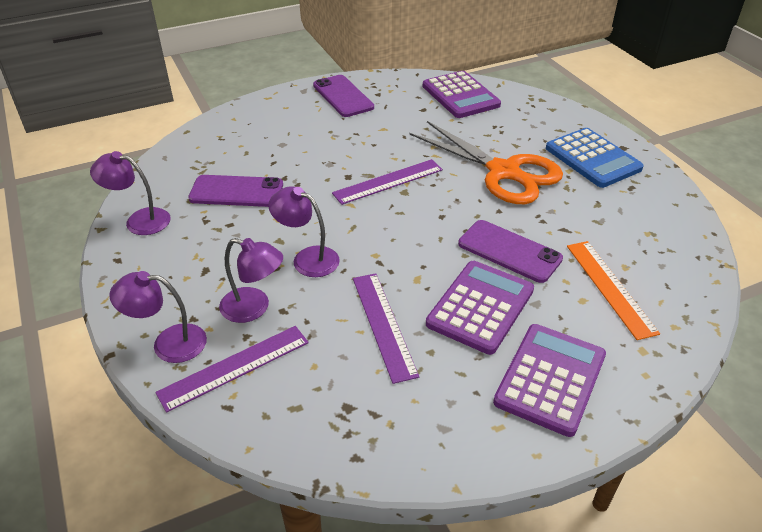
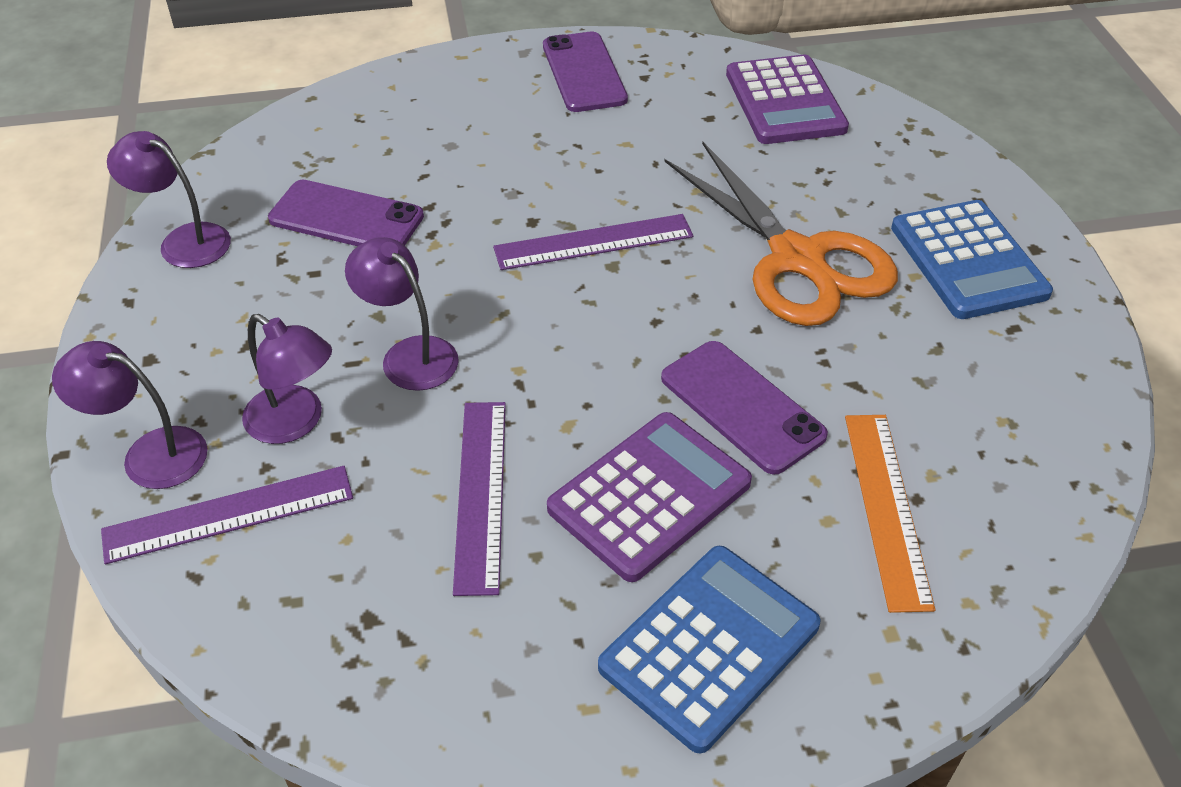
camera: 15 degrees right, 5 degrees up
purple calculator [493,324,606,437] -> blue calculator [598,546,820,754]

